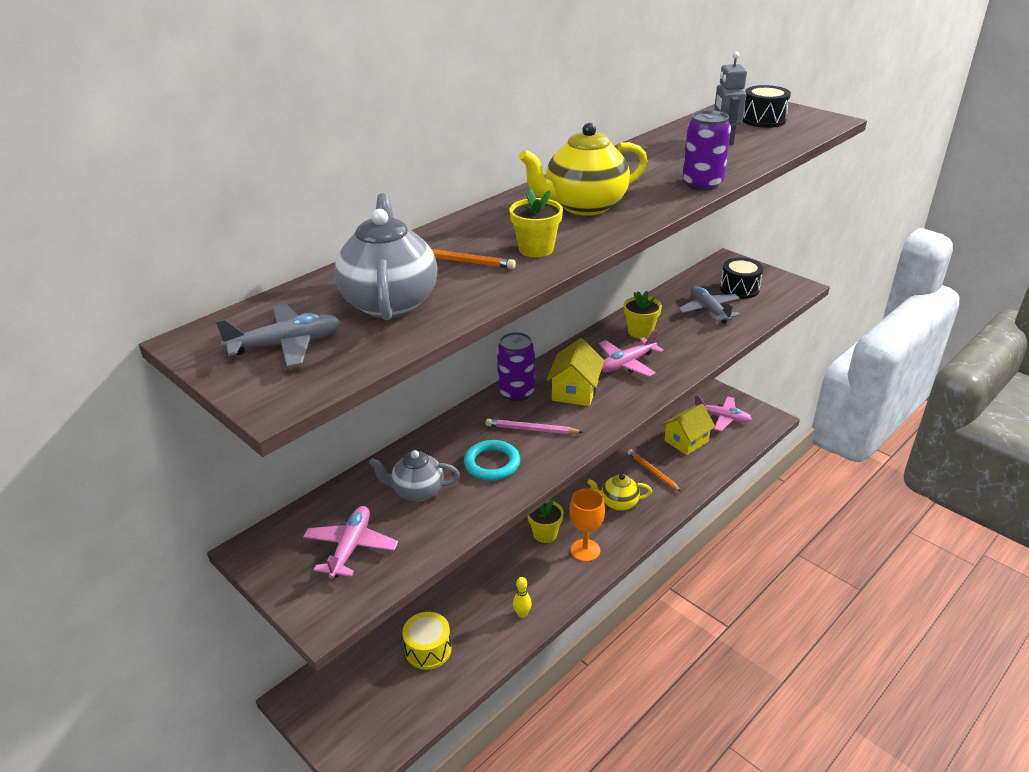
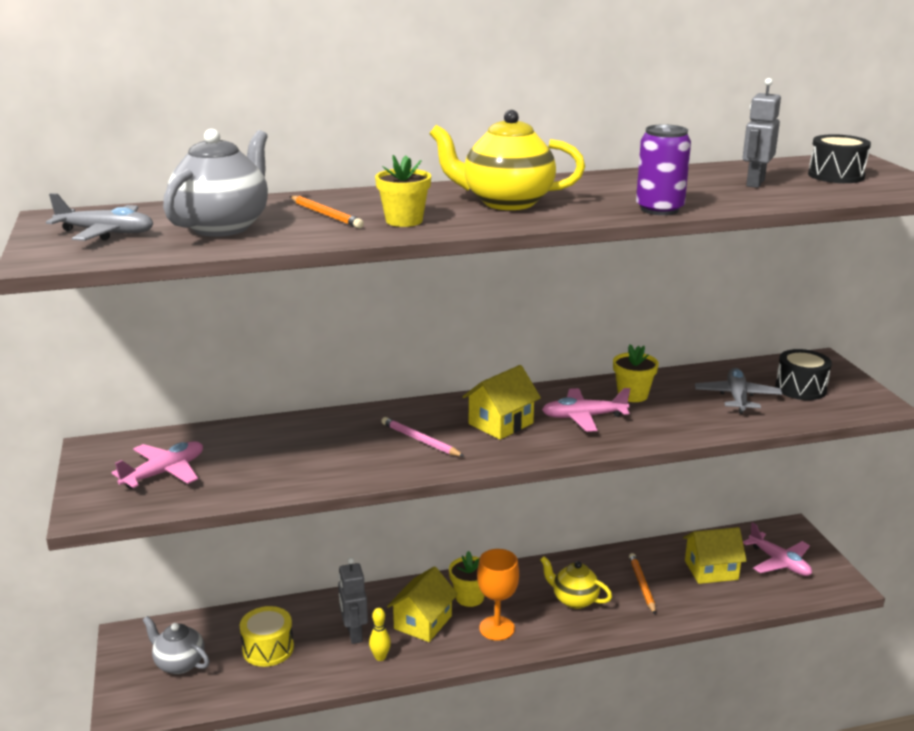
camera: 30 degrees right, 10 degrees down
grey teapot [369,450,460,502] -> grey teapot moved to [143,616,210,674]
turquoise ring [464,440,520,481] -> none
purple can [497,332,535,401] -> none
none -> grey robot [338,557,368,644]
none -> yellow house [387,566,458,642]

